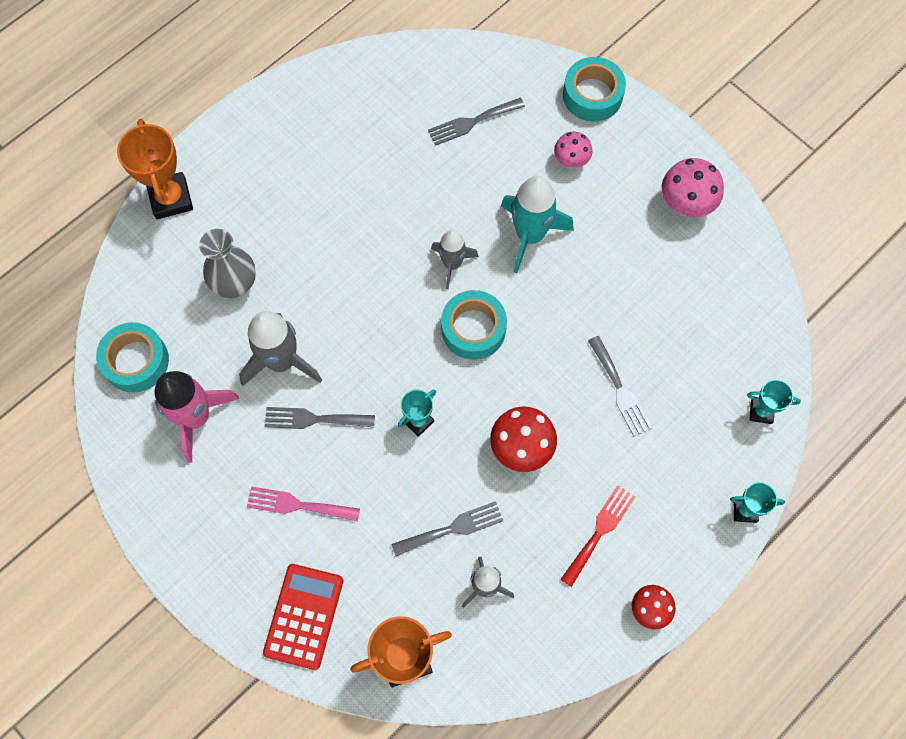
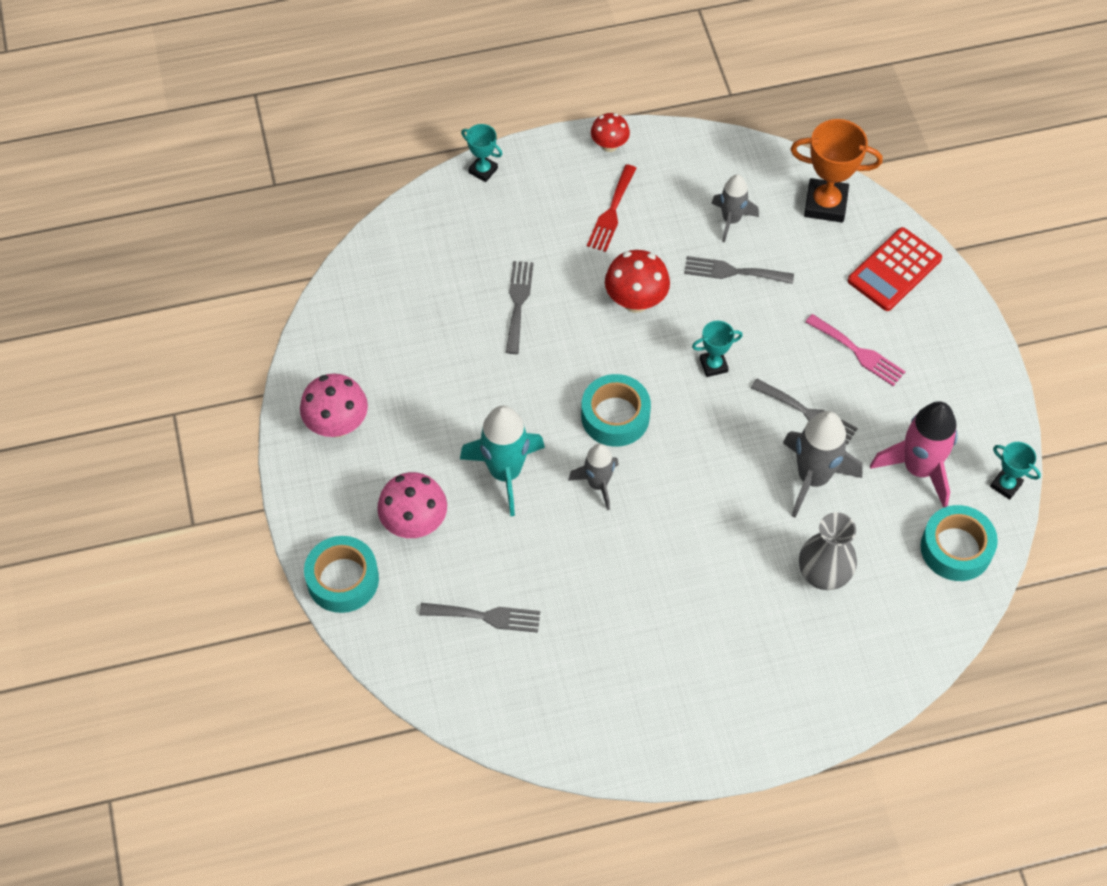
camera: 150 degrees left, 10 degrees down
orange trophy [117,119,193,219] -> none
pink mushroom [554,131,592,168] -> pink mushroom [377,472,447,538], size x1.58
red fork [560,485,635,587] -> red fork turned 45 degrees counterclockwise [587,164,637,252]
turquoise trophy [747,379,801,424] -> turquoise trophy moved to [990,442,1041,500]

